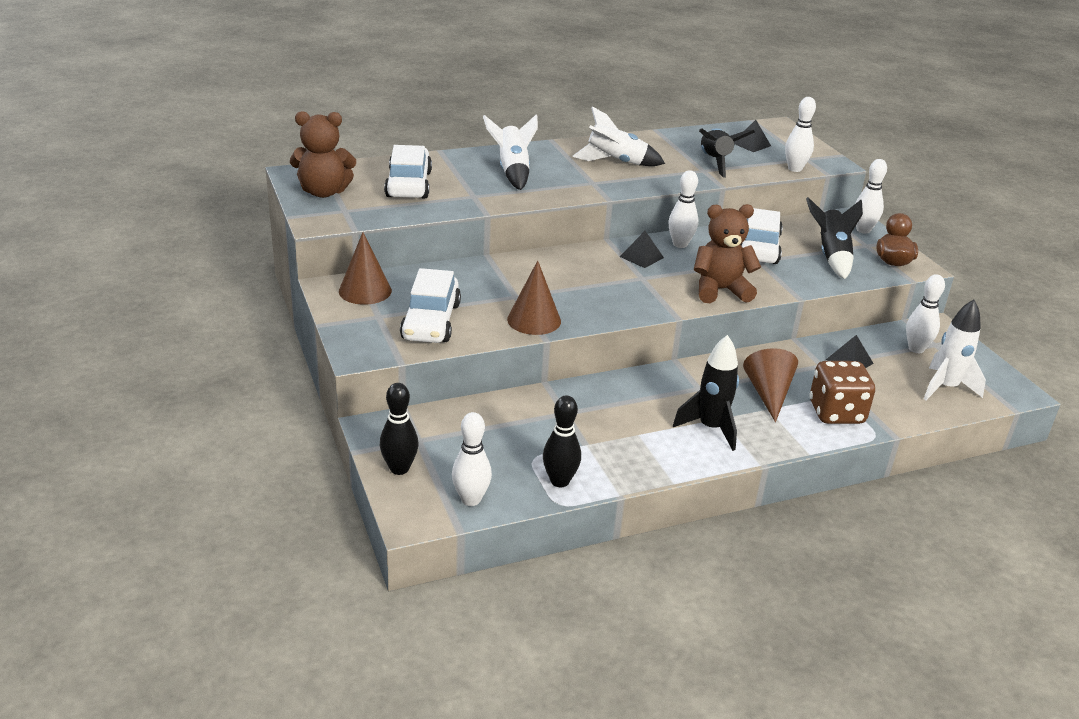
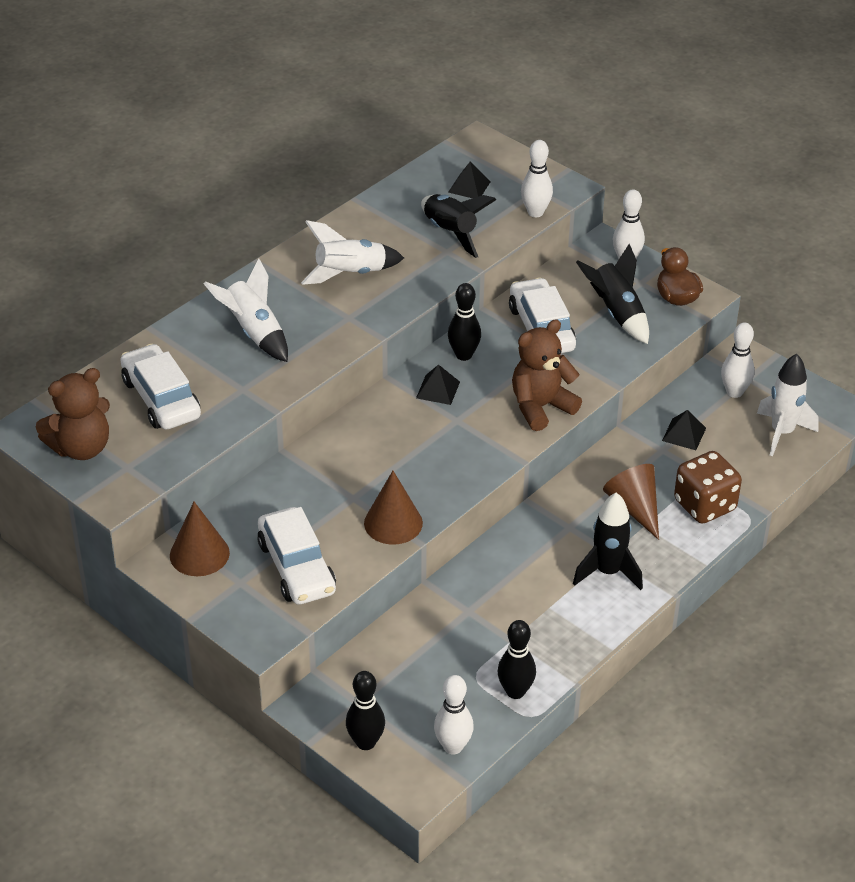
camera: 25 degrees left, 10 degrees up
white bowling pin [669,170,698,248] -> black bowling pin [448,283,481,361]

